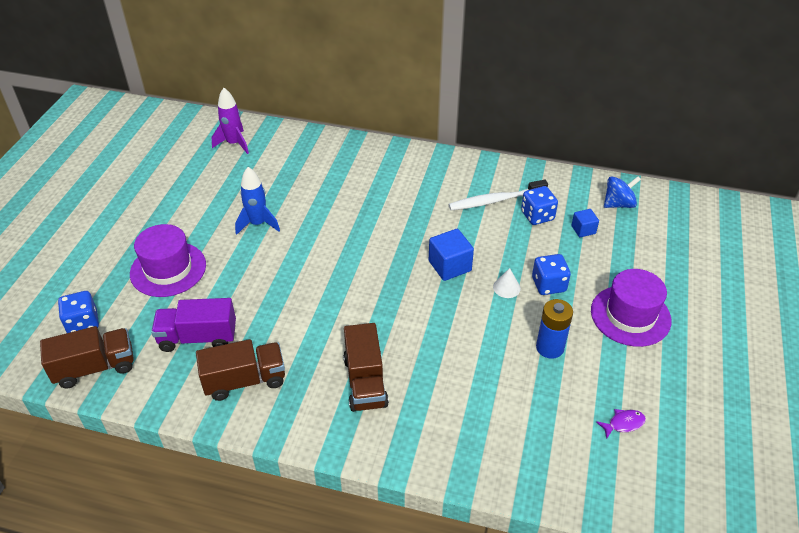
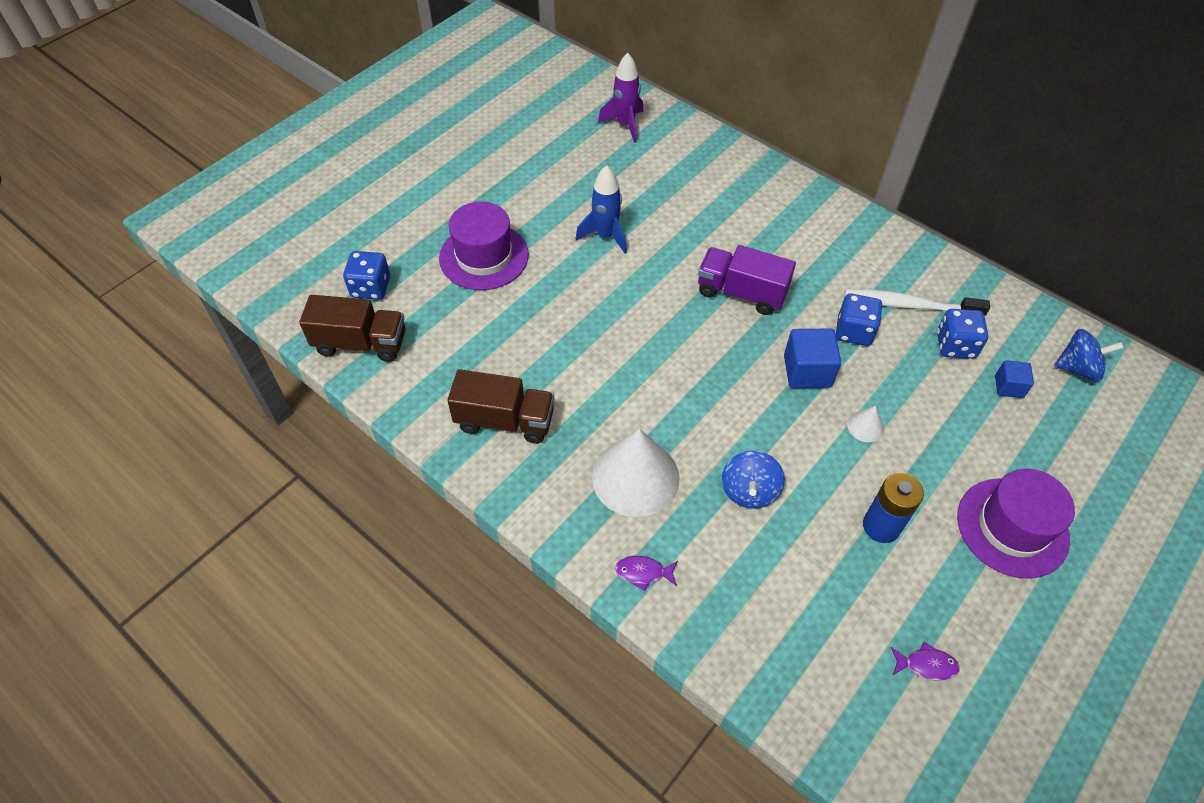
camera: 25 degrees right, 10 degrees up
purple truck [151,298,236,352] -> purple truck moved to [698,245,796,315]
brown truck [343,323,389,412] -> white cone [592,429,680,517]
blue dice [532,254,571,295] -> blue dice moved to [836,294,882,346]
none -> purple fish [615,556,678,591]
none -> blue spinning top [722,451,785,509]

